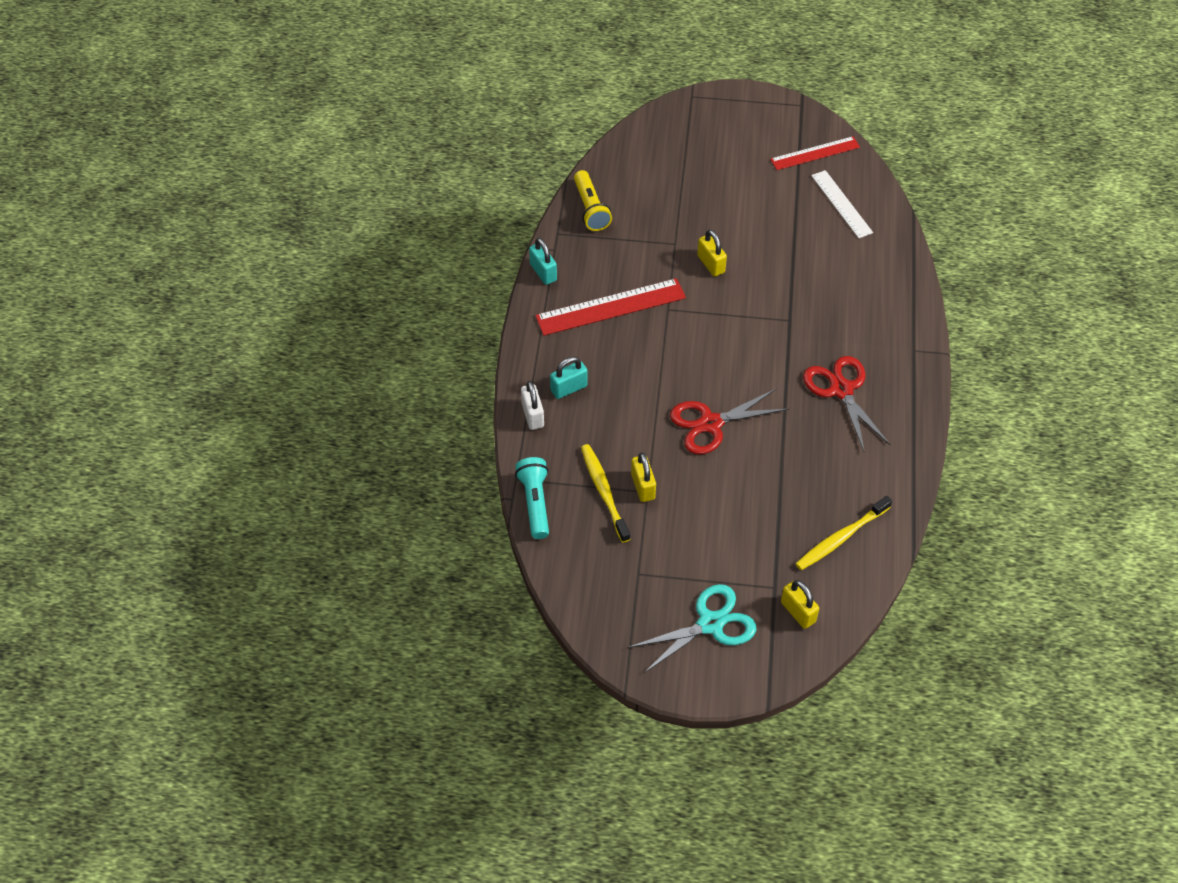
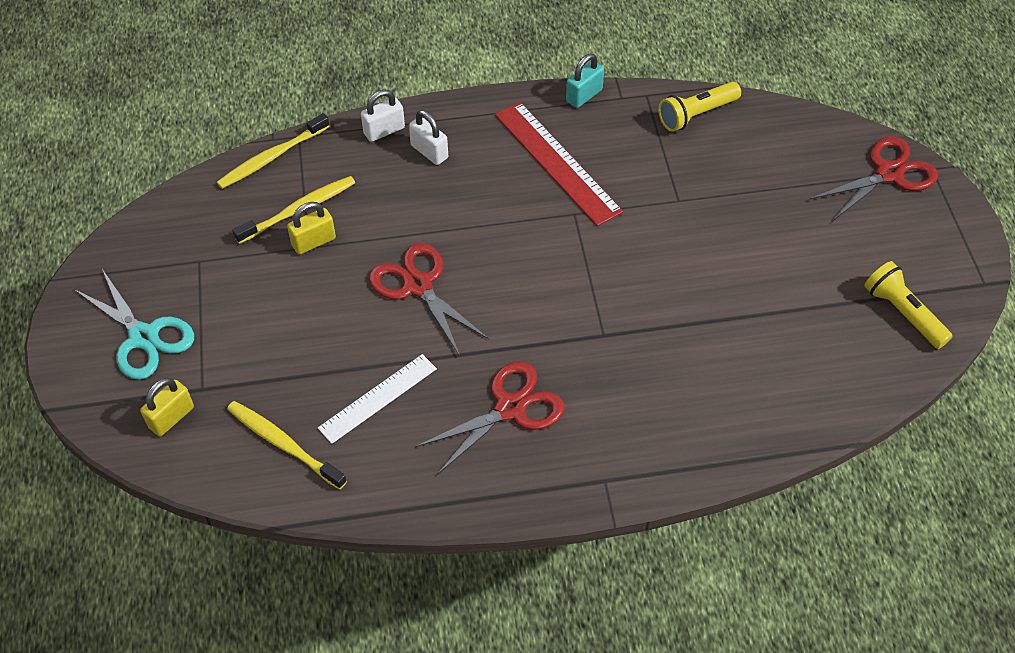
camera: 75 degrees right, 0 degrees up
turquoise flashlight [515,457,549,539] -> yellow toothbrush [217,113,330,189]
turquoise padlock [550,357,588,399] -> white padlock [409,110,448,165]
yellow padlock [697,230,727,277] -> none
red ruler [770,136,860,170] -> yellow flashlight [864,261,953,349]
white ruler [811,170,873,238] -> white ruler moved to [318,354,437,444]
none -> red scissors [810,137,938,221]

